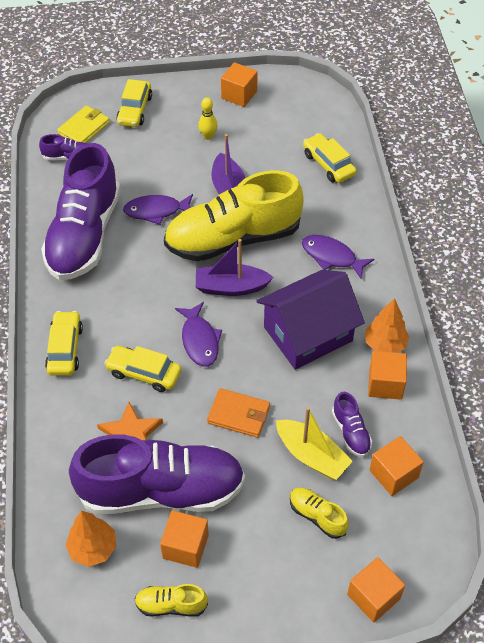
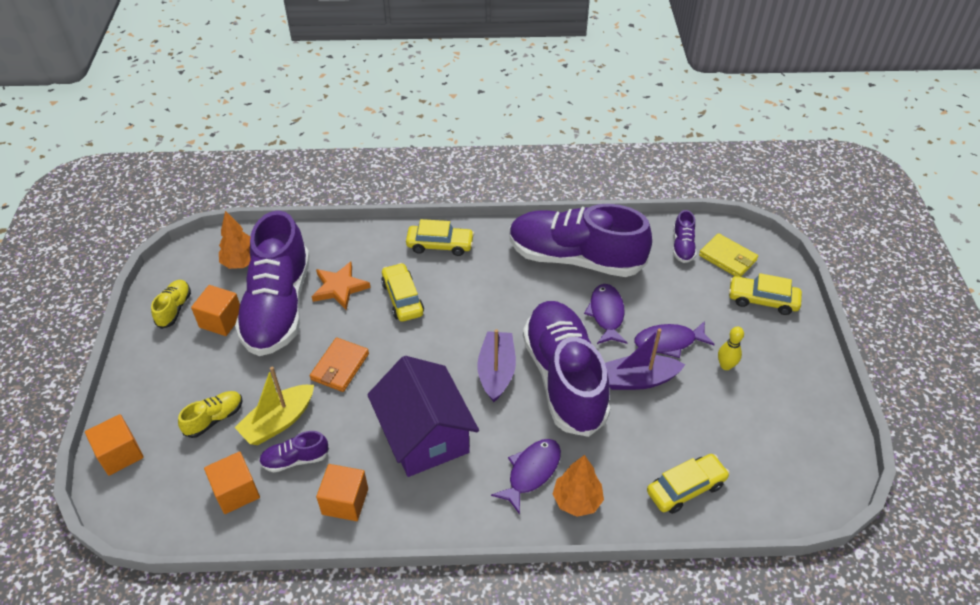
camera: 95 degrees right, 5 degrees down
yellow car [104,346,181,392] -> yellow car turned 45 degrees counterclockwise [381,263,424,322]
yellow shoe [164,171,304,261] -> purple shoe [523,301,610,437]
purple fish [175,302,222,367] -> purple fish moved to [634,321,715,358]
orange cube [221,62,257,107] -> none
orange tree [365,298,409,353] -> orange tree moved to [553,455,604,517]

